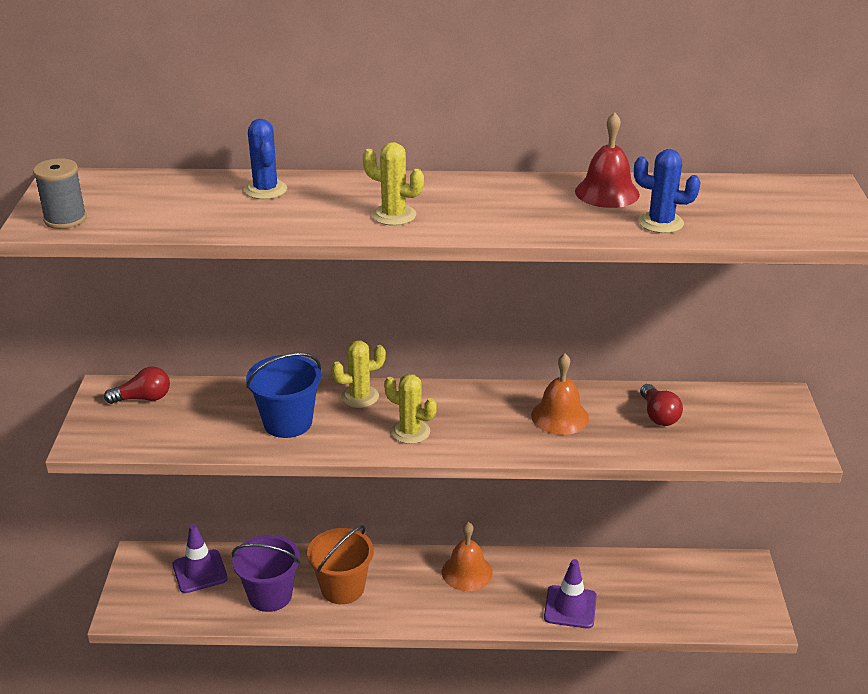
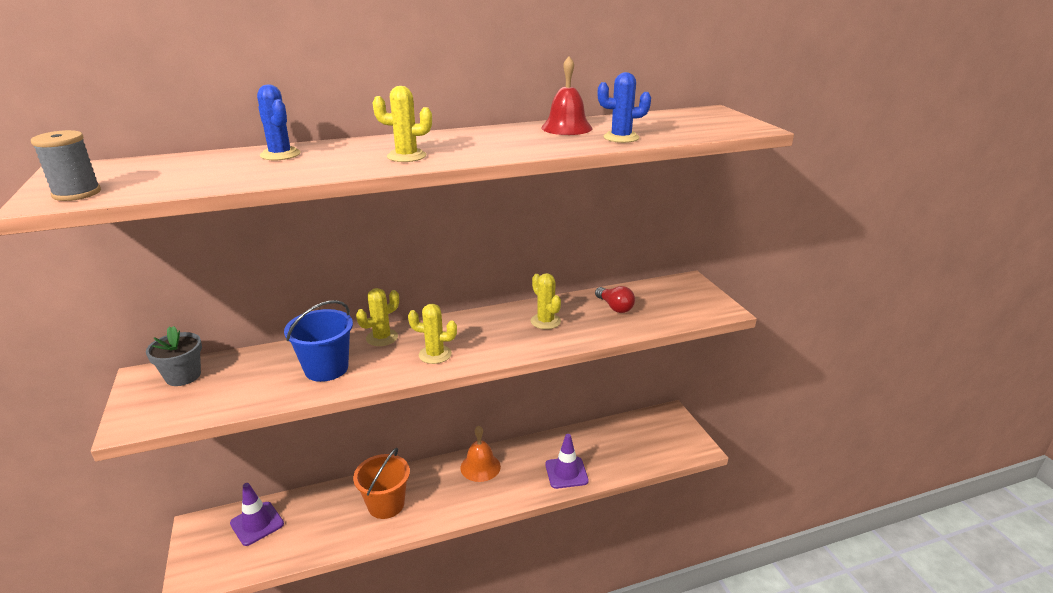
camera: 20 degrees left, 5 degrees down
red light bulb [104,367,170,404] -> grey flower pot [146,326,202,386]
purple bucket [232,535,301,612] -> none
orange bell [531,353,589,435] -> yellow cactus [531,273,561,329]

